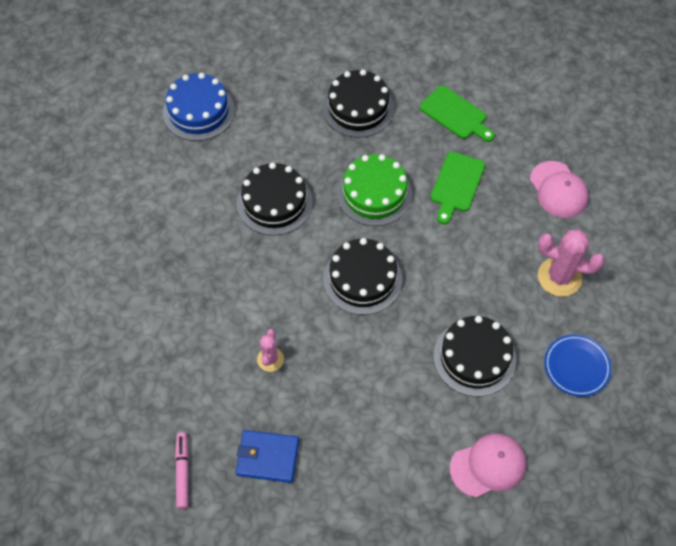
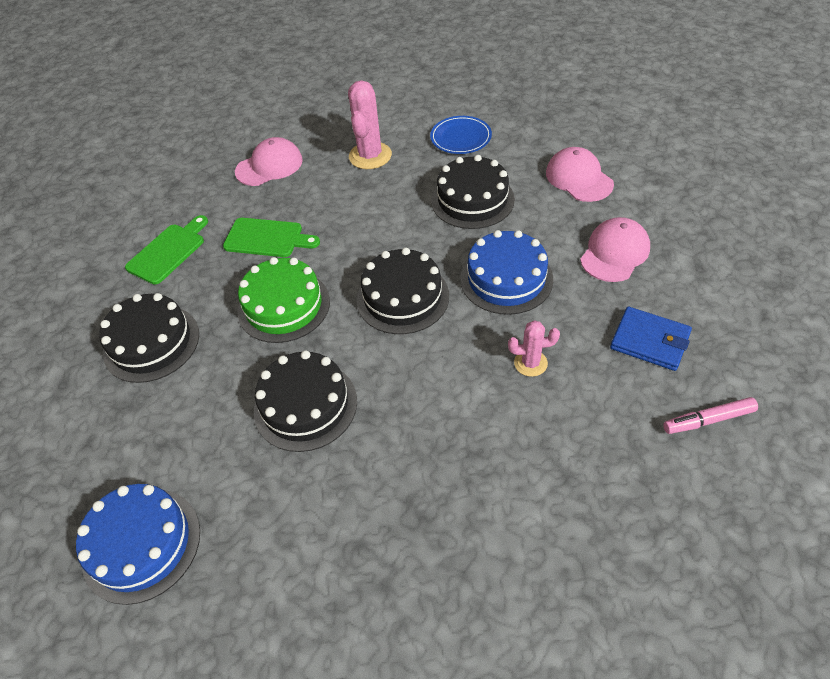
camera: 95 degrees left, 10 degrees down
blue wallet [236,430,299,483] -> blue wallet turned 60 degrees counterclockwise [610,306,692,371]
none -> blue cake [460,230,553,315]
none -> pink cap [580,217,650,282]

